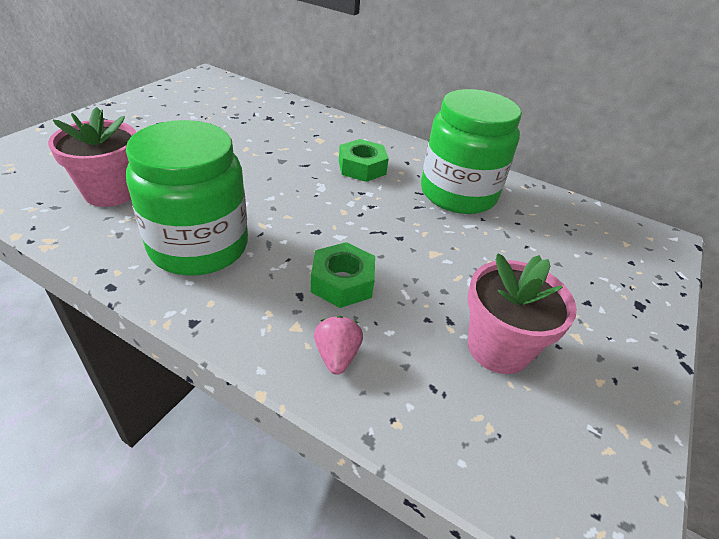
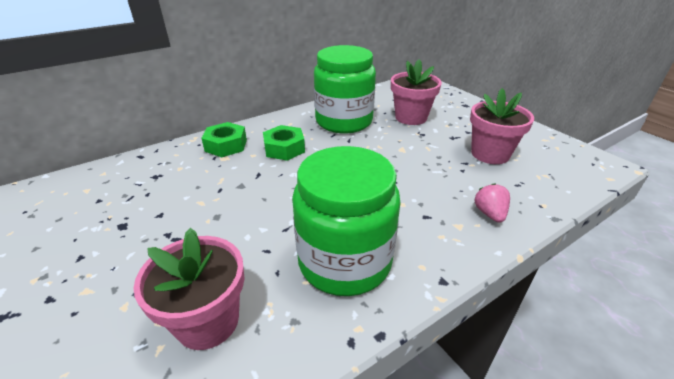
camera: 60 degrees left, 5 degrees down
green nut [311,242,375,308] -> green nut moved to [201,122,247,157]
pink strawberry [314,316,363,375] -> pink strawberry turned 60 degrees clockwise [475,183,510,223]
none -> pink flower pot [391,59,442,125]

